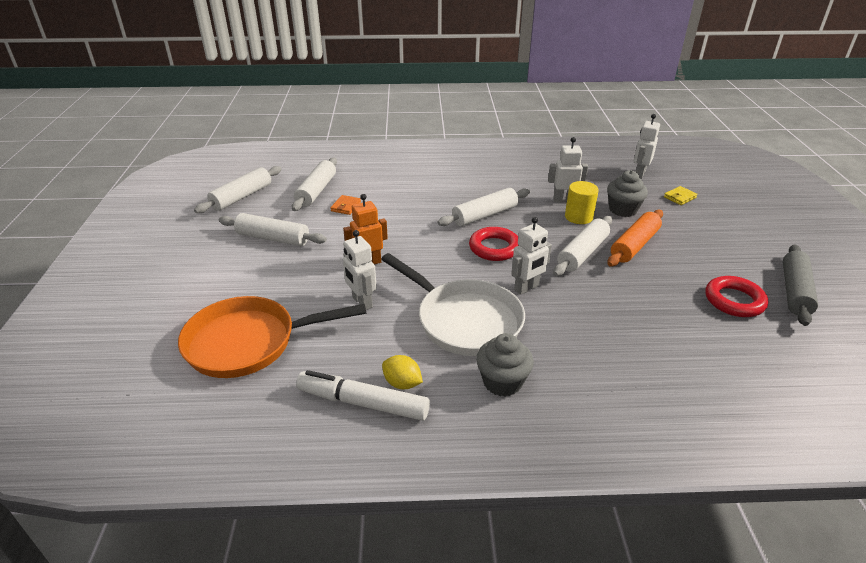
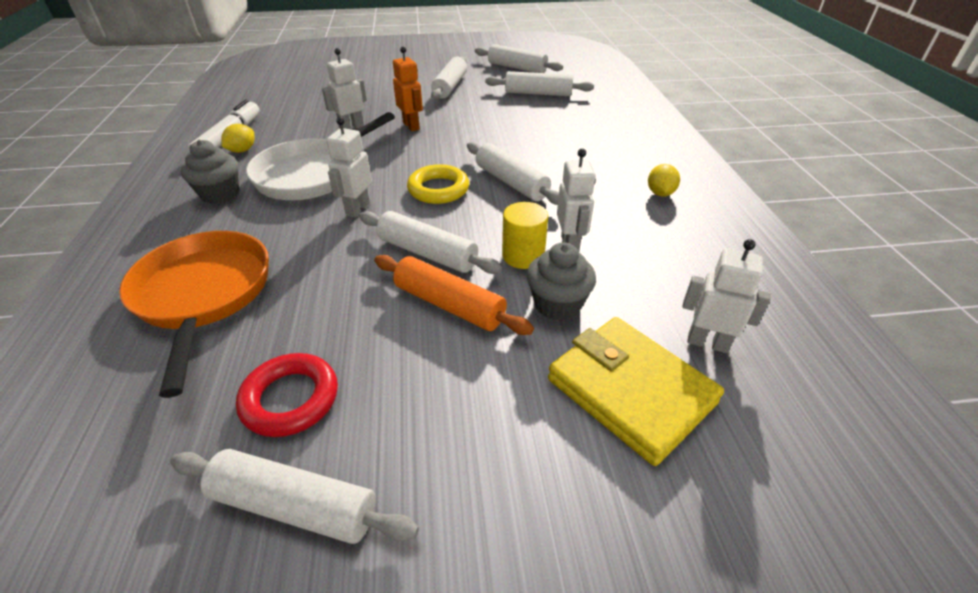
camera: 85 degrees right, 5 degrees up
orange pan [178,296,367,378] -> orange pan moved to [119,231,269,398]
orange wallet [330,195,361,215] -> none
red ring [469,227,519,261] -> yellow ring [407,164,469,204]
white robot [511,217,552,295] -> white robot turned 60 degrees clockwise [327,117,372,218]
yellow wallet [664,186,698,205] -> yellow wallet [548,317,724,466], size x2.47
grey rolling pin [783,245,818,326] -> white rolling pin [170,449,419,544]
none -> yellow lemon [648,164,680,197]

